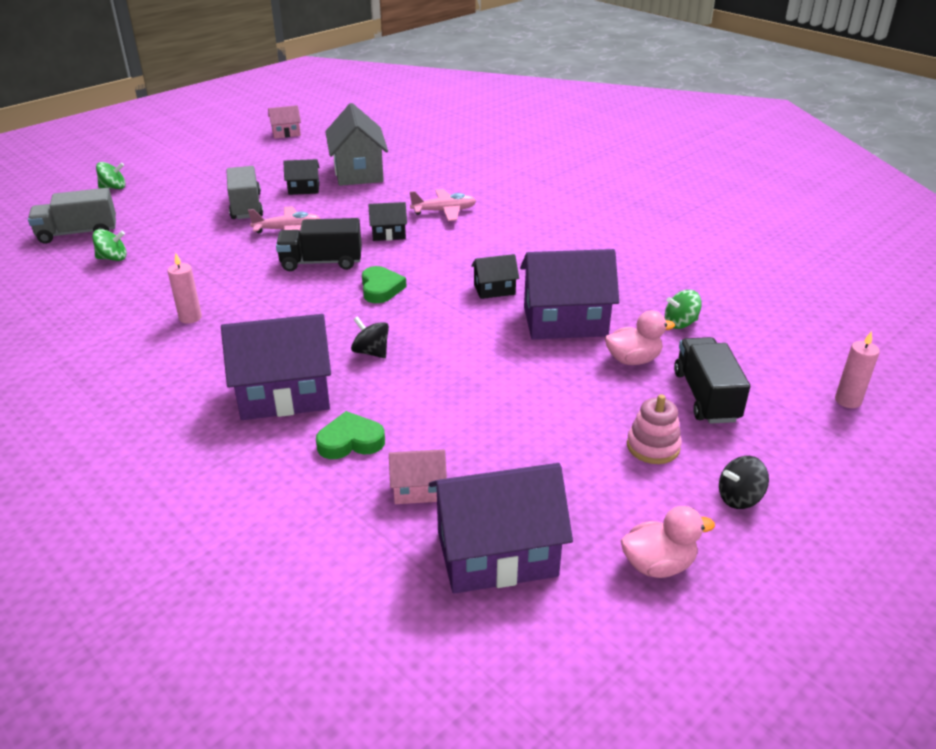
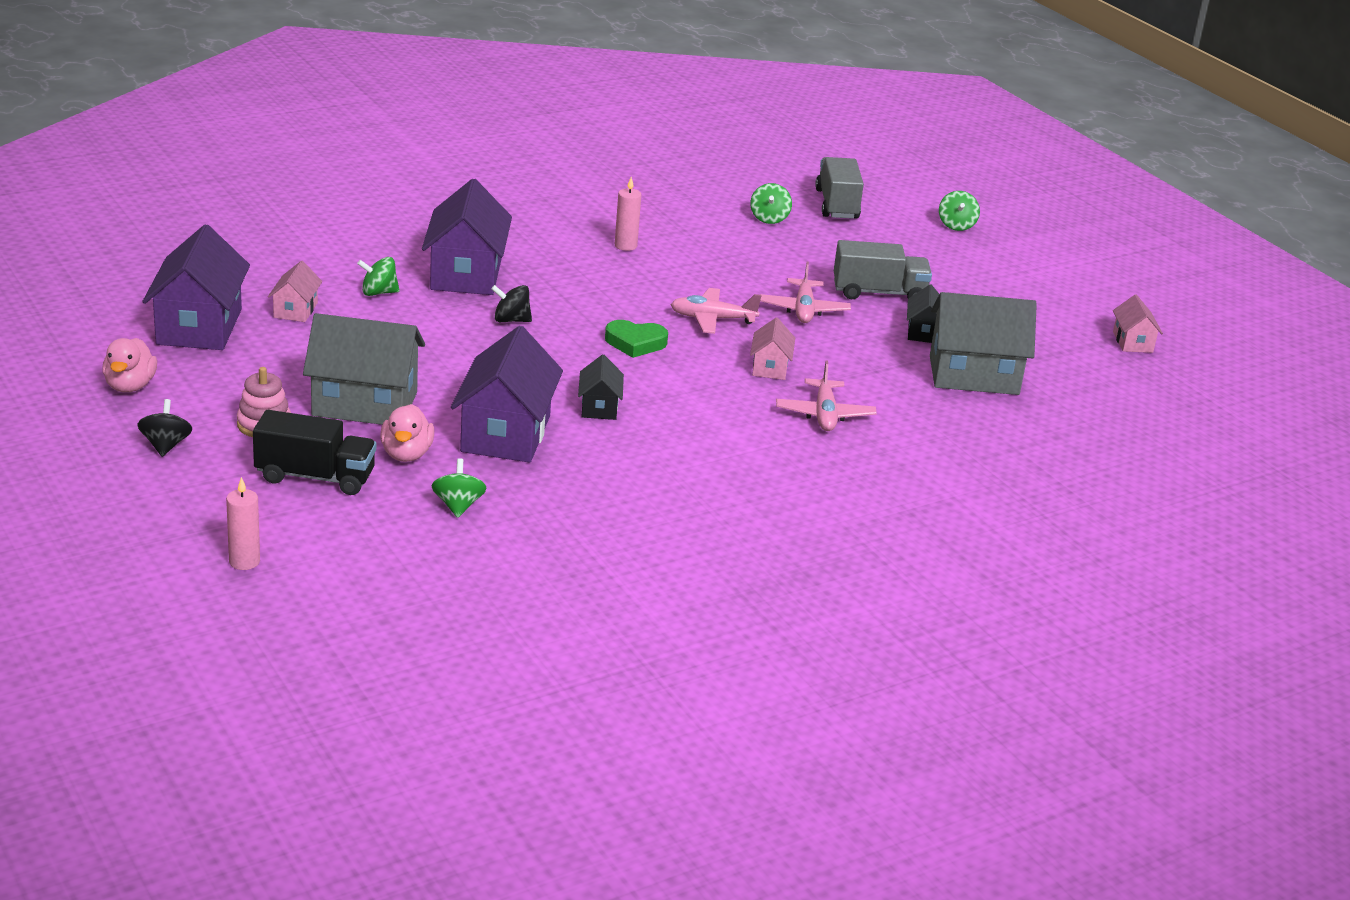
camera: 100 degrees right, 5 degrees down
black truck [276,218,362,271] -> pink plane [671,288,761,334]
green heart [316,411,385,459] -> green spinning top [357,257,400,296]
black spinning top [351,316,389,358] -> black spinning top turned 135 degrees counterclockwise [491,285,532,322]
black house [368,202,407,241] -> pink house [750,318,795,380]
none -> grey house [303,313,425,425]

